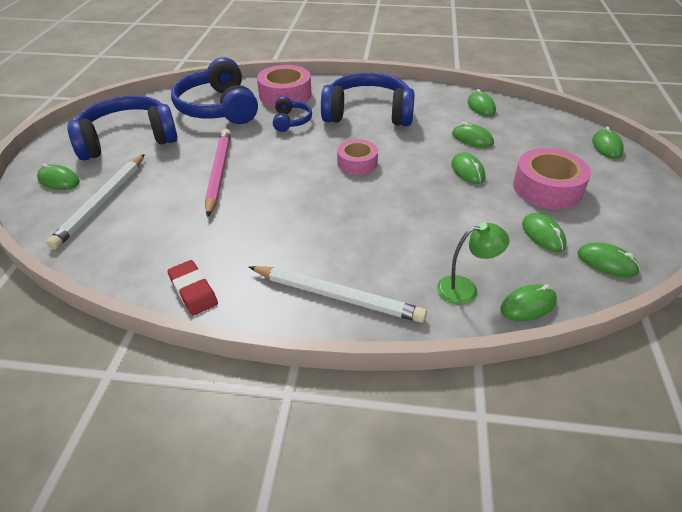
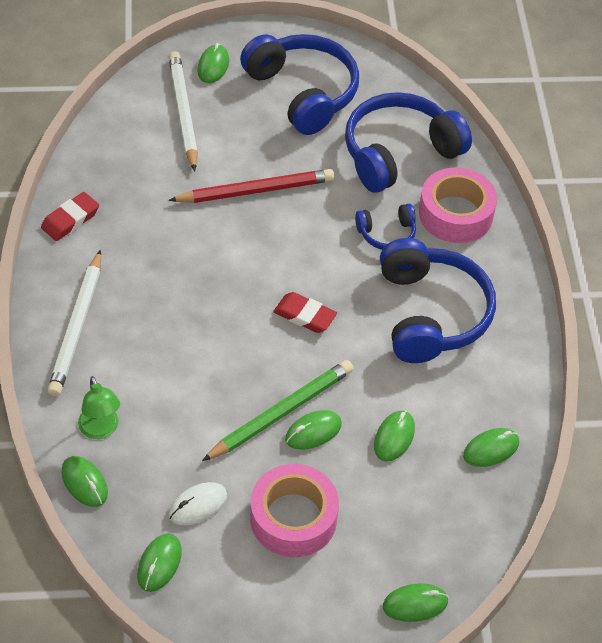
camera: 75 degrees right, 10 degrees up
white pencil [46,154,145,249] -> white pencil turned 75 degrees clockwise [169,51,198,171]
pink pencil [205,129,231,217] -> red pencil [168,169,334,203]
pink tape [337,139,378,175] -> red eraser [273,292,337,333]
green mouse [522,213,567,252] -> white mouse [169,482,227,525]
none -> green pencil [202,360,354,461]

